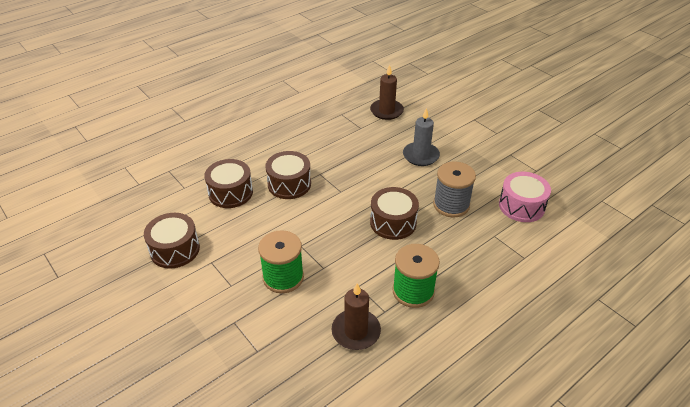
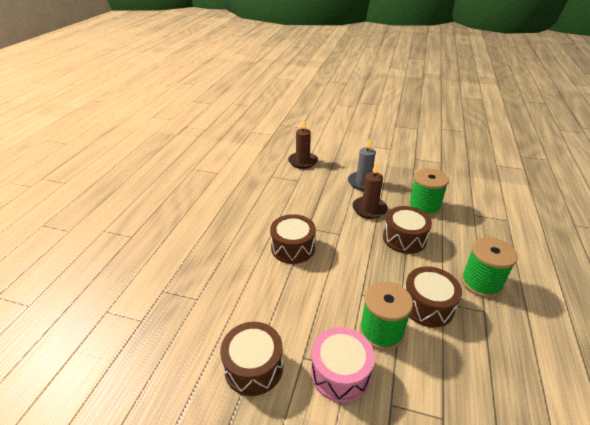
camera: 35 degrees left, 5 degrees down
brown drum [204,159,253,208] -> brown drum moved to [405,266,462,328]
brown candle [332,283,381,350] -> brown candle moved to [352,162,388,219]
grey spool [433,162,476,217] -> green spool [408,168,449,217]
pink drum [499,172,551,222] -> pink drum moved to [311,327,375,403]

